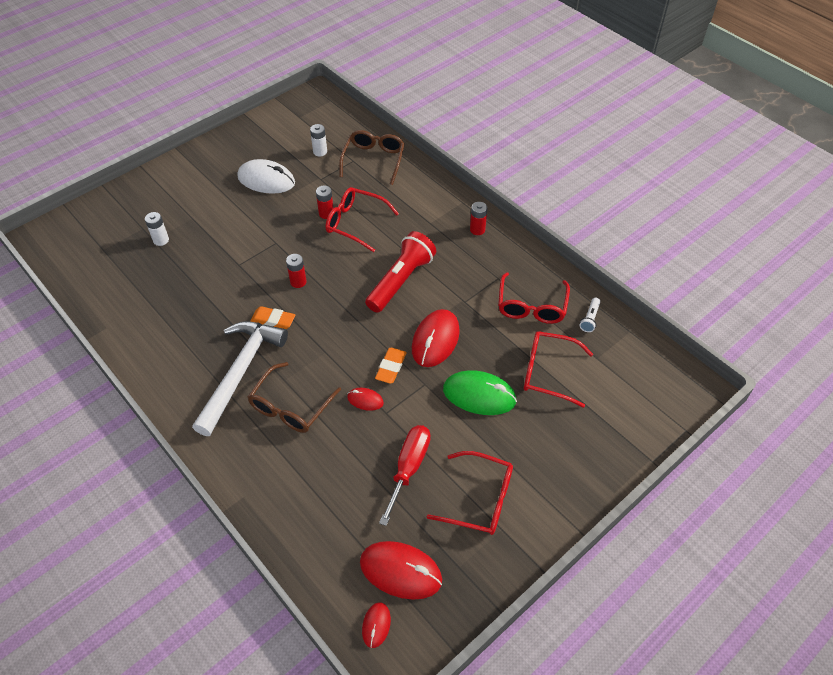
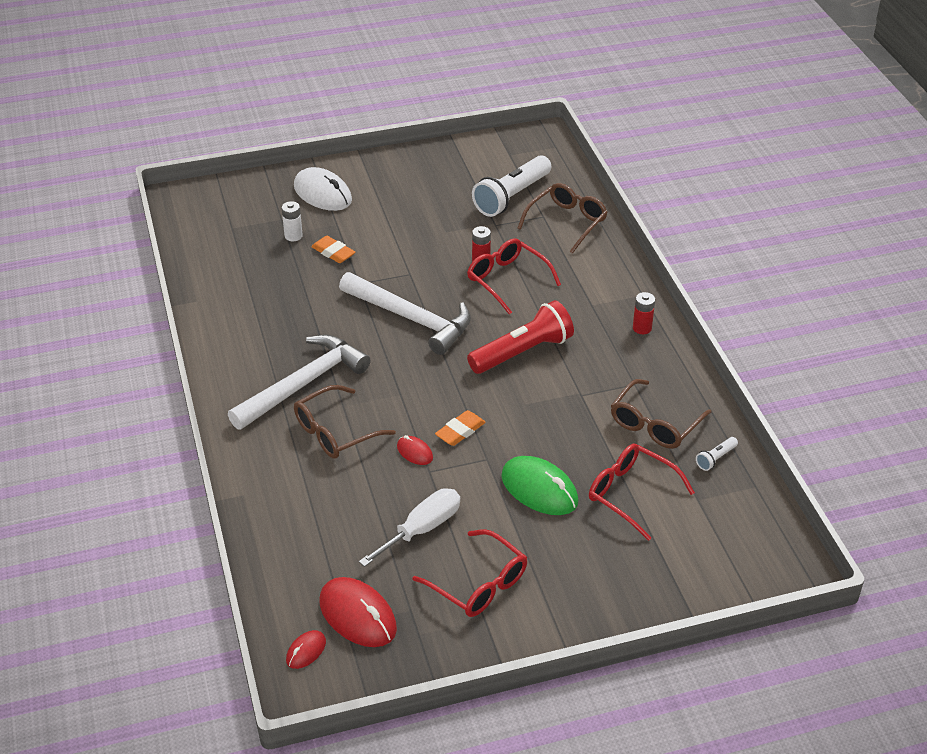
camera: 25 degrees right, 10 degrees down
white mouse [237,159,295,194] -> white mouse moved to [294,167,352,211]
orange eraser [250,306,295,329] -> orange eraser moved to [311,236,355,263]
red battery [286,254,307,288] -> white hammer [339,272,471,355]
white battery [310,124,327,156] -> white flashlight [472,155,551,217]
red screwdriver [379,425,430,526] -> white screwdriver [359,488,460,567]
red mouse [412,309,460,367] -> none
red glasses [498,272,570,324] -> brown glasses [611,379,711,449]

